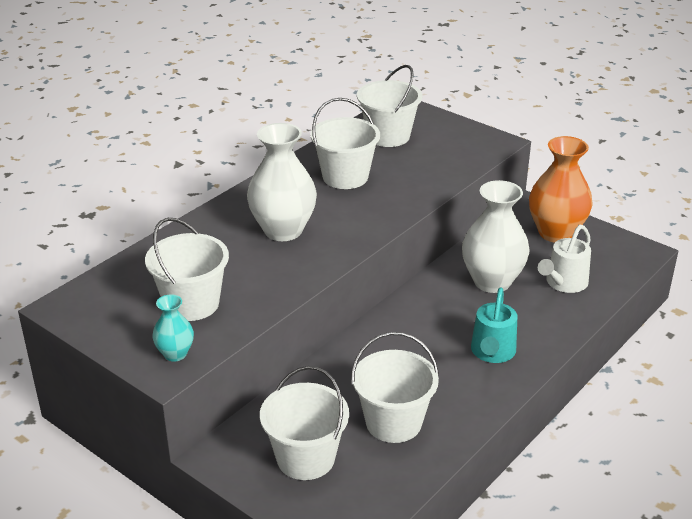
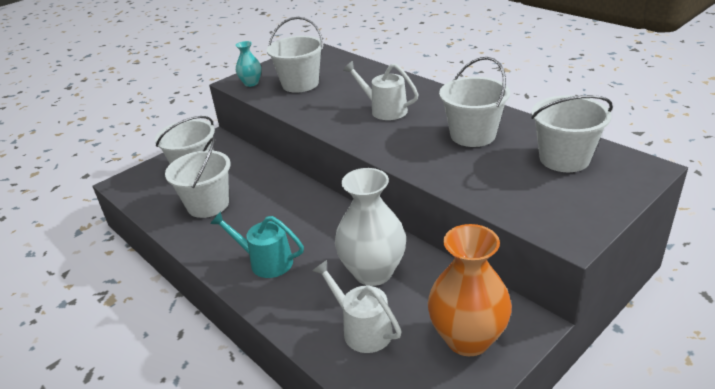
camera: 100 degrees right, 0 degrees up
white vase [247,123,317,241] -> white watering can [343,61,419,120]

